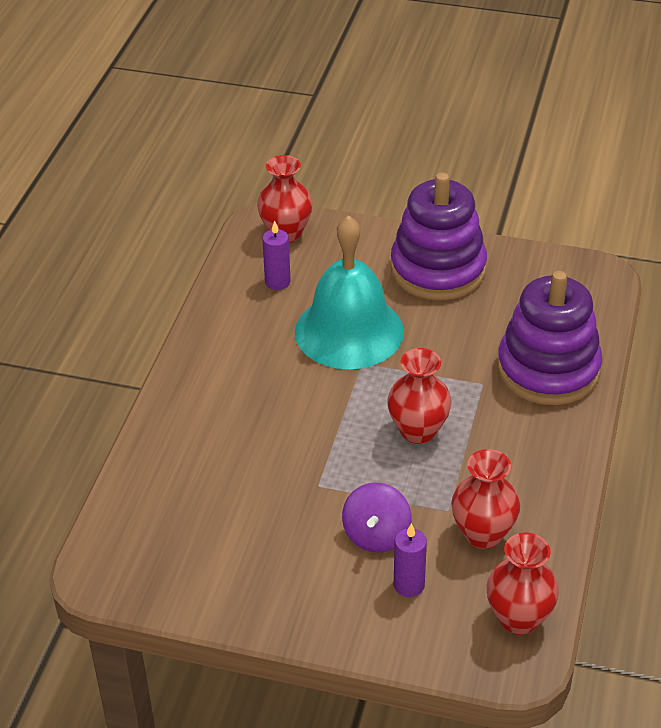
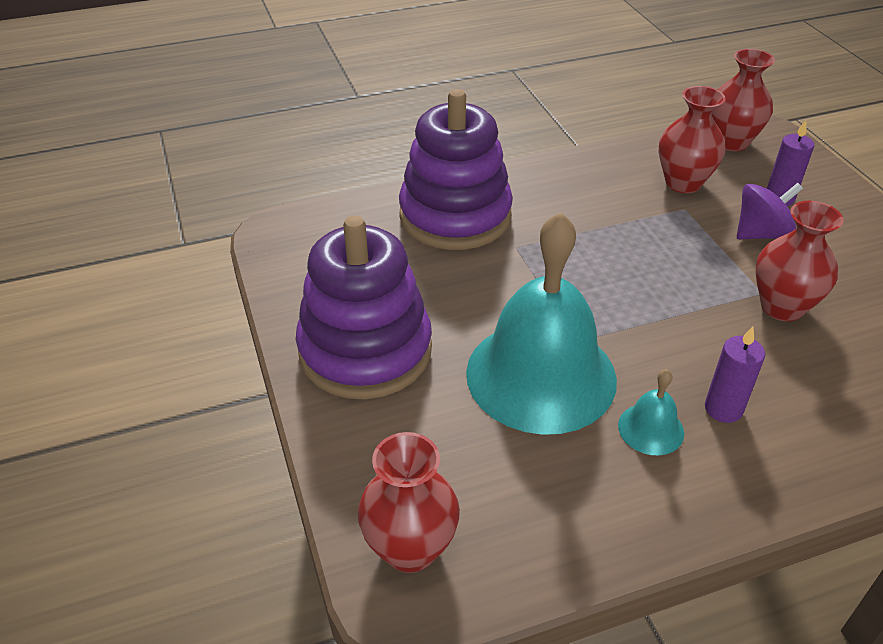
camera: 125 degrees left, 0 degrees up
purple candle [262,220,291,290] -> purple candle moved to [705,326,765,423]
red vase [387,348,452,444] -> red vase moved to [755,201,844,321]
none -> turquoise bell [618,369,684,455]

